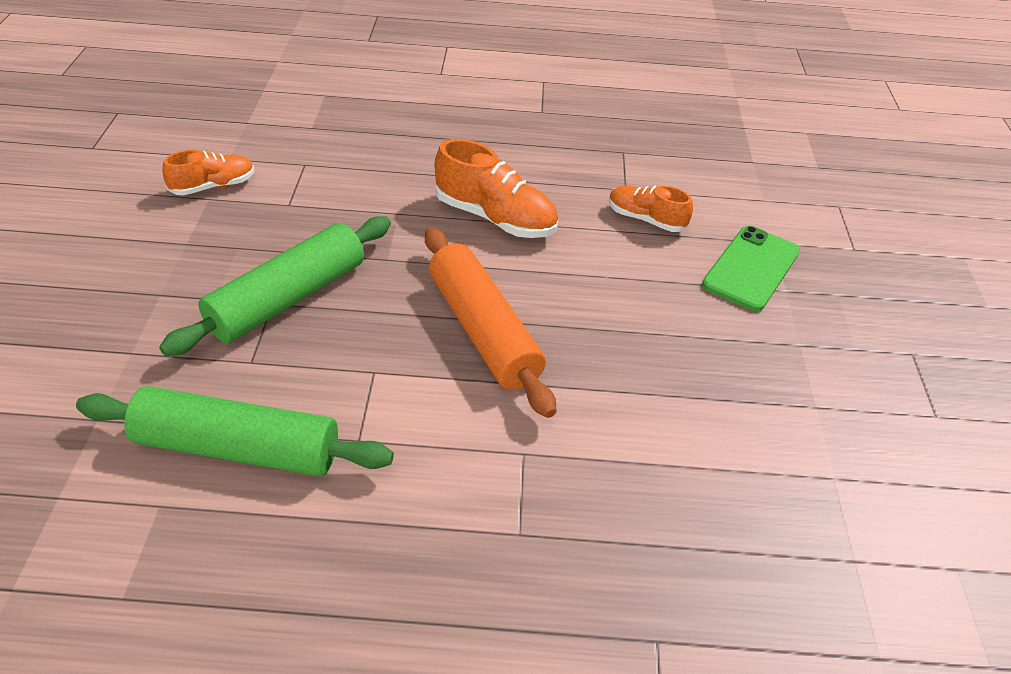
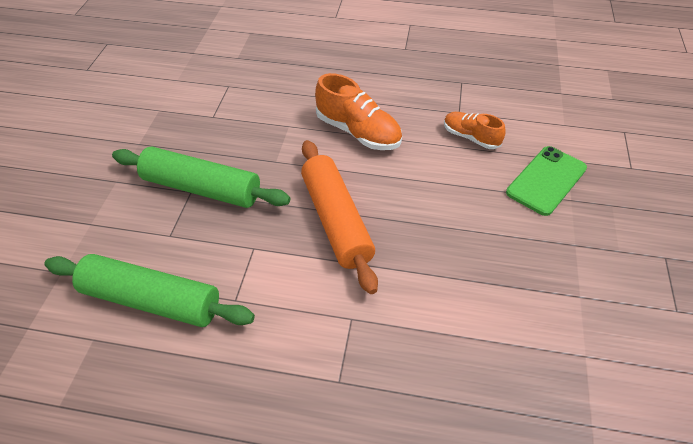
camera: 10 degrees right, 5 degrees up
green rolling pin [159,216,391,356] -> green rolling pin turned 60 degrees clockwise [112,147,291,208]
orange shoe [162,150,254,196] -> none

